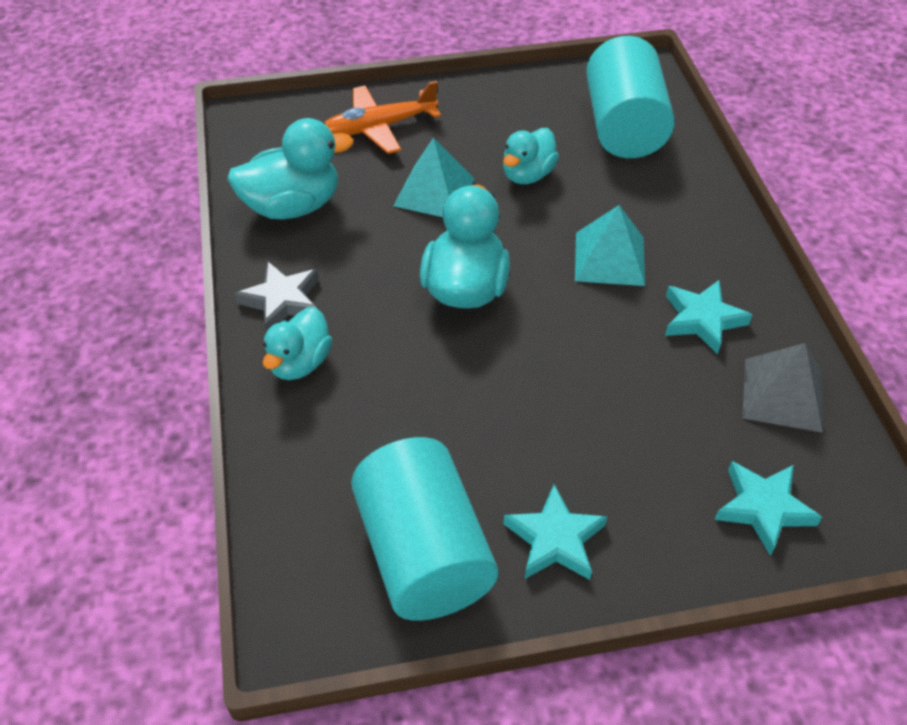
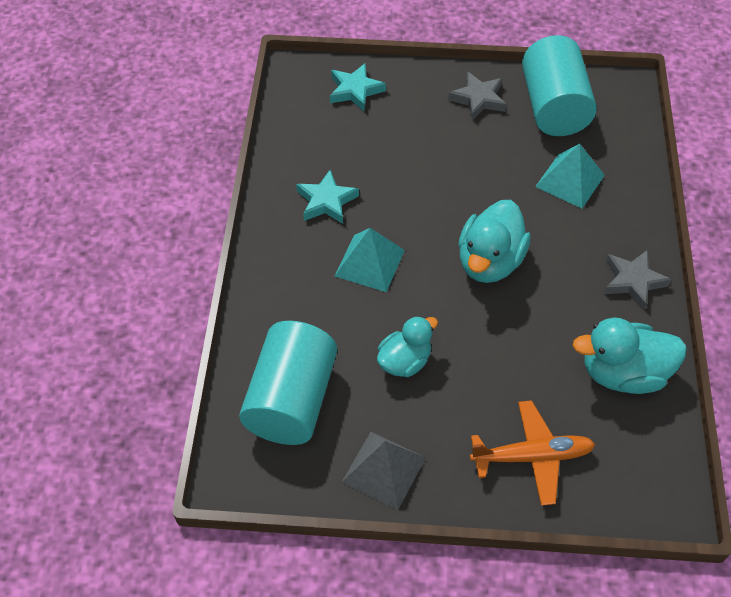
camera: 165 degrees left, 5 degrees up
turquoise duck [262,307,332,380] -> none
turquoise pyramid [393,138,475,217] -> turquoise pyramid moved to [535,144,605,209]
turquoise star [504,484,608,580] -> grey star [448,71,507,120]
grey pyramid [742,343,823,433] -> grey pyramid moved to [342,432,426,510]

